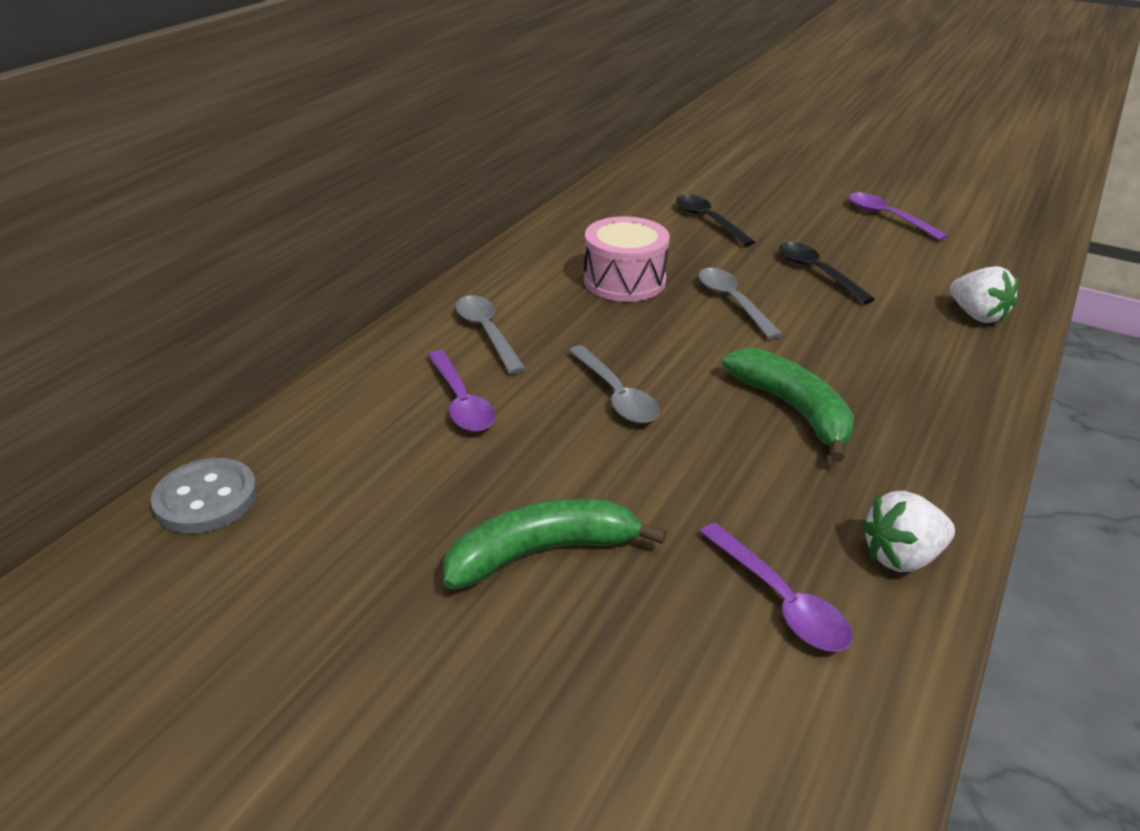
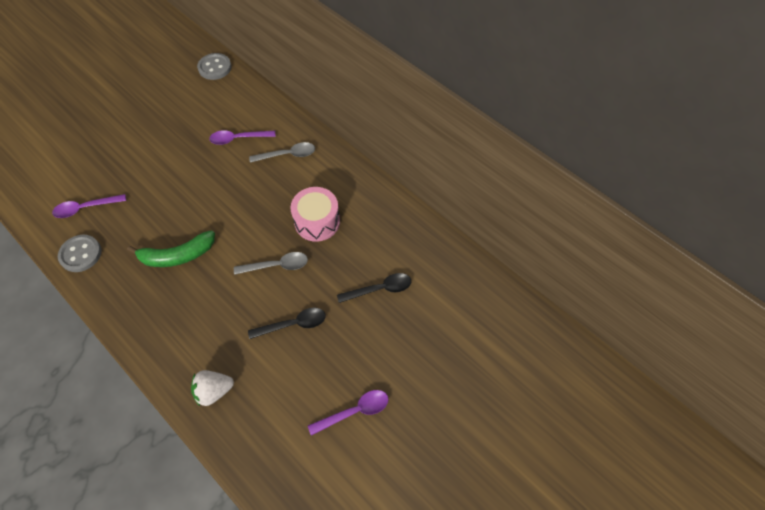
camera: 105 degrees right, 25 degrees up
green banana [443,499,667,589] -> none
grey spoon [569,345,659,424] -> none
white strawberry [861,491,955,572] -> grey button [58,235,102,272]

